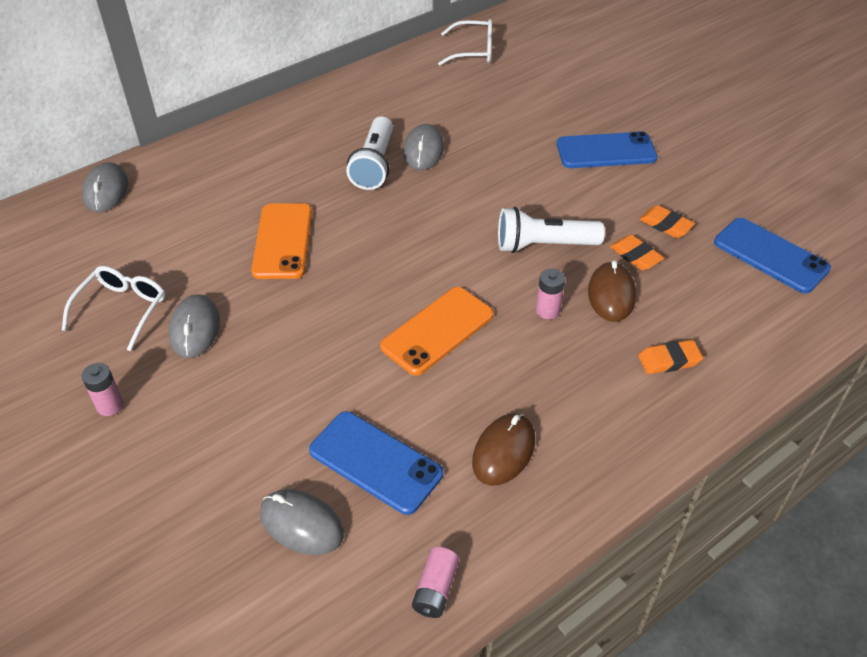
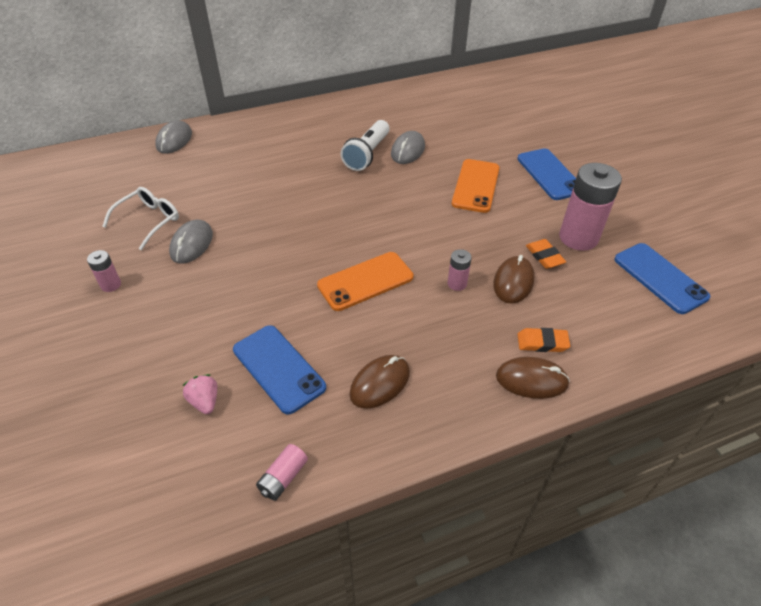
camera: 15 degrees right, 0 degrees up
orange phone [251,203,312,279] -> orange phone moved to [452,159,500,213]
grey mouse [260,489,344,555] -> pink strawberry [182,374,217,414]
white glasses [438,19,492,65] -> none
white flashlight [498,207,605,253] -> none
blue phone [557,131,658,168] -> blue phone turned 60 degrees clockwise [518,148,576,200]
orange eraser [639,205,695,238] -> pink battery [559,163,622,251]
none -> brown mouse [496,357,570,399]

